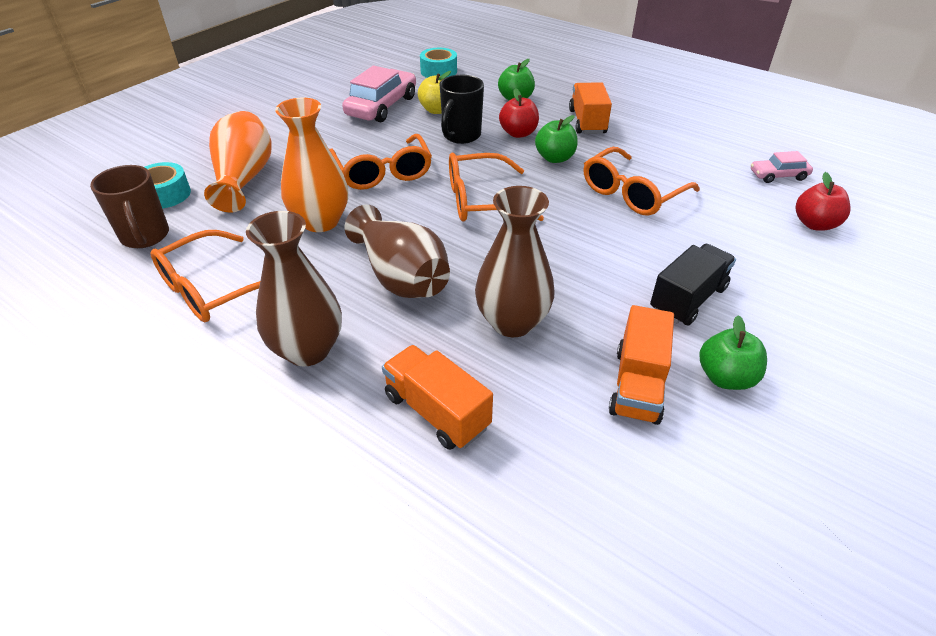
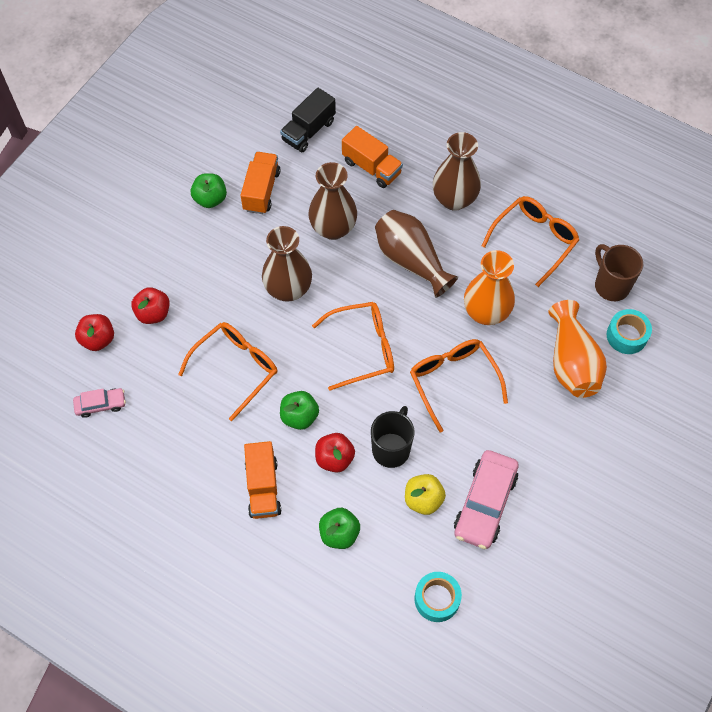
camera: 175 degrees right, 20 degrees up
black truck [650,244,736,325] -> black truck moved to [280,88,336,152]
none -> red apple [131,287,170,324]
none -> brown vase [262,226,312,302]

